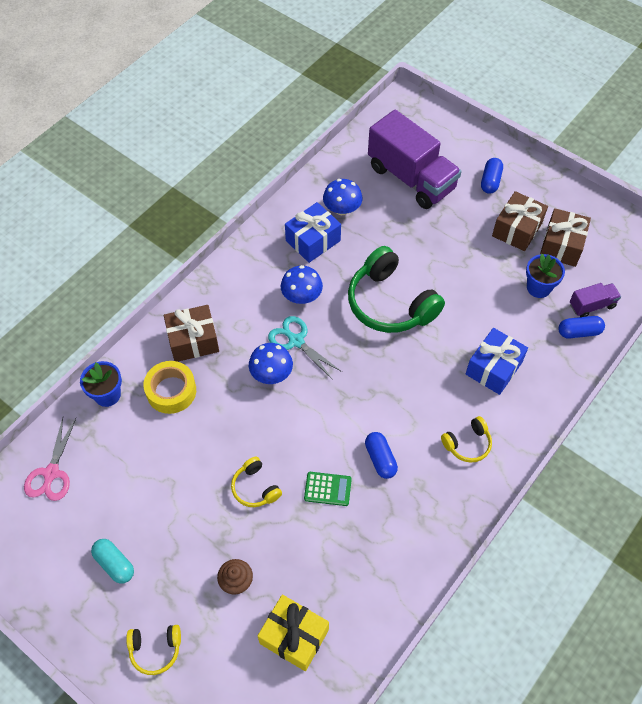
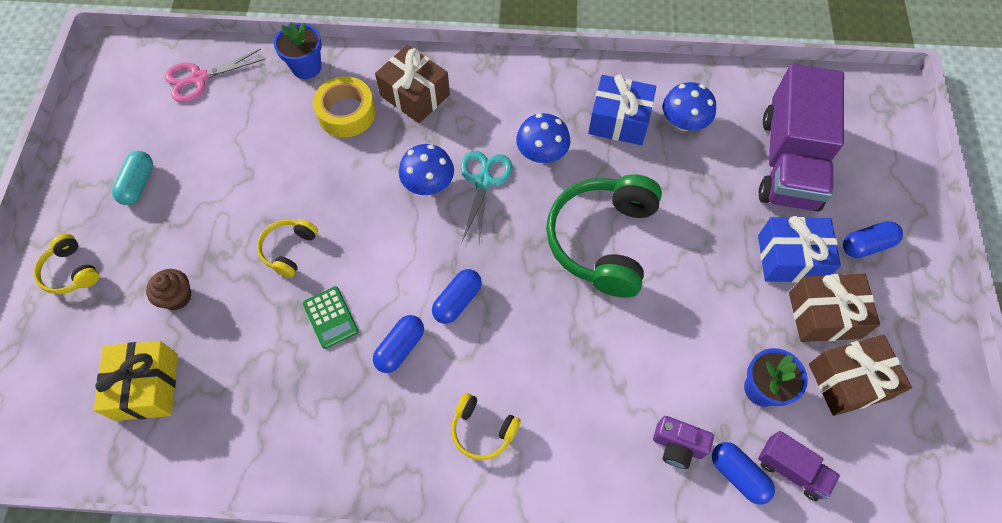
camera: 55 degrees right, 5 degrees up
blue gift [466,328,528,395] -> blue gift moved to [758,216,841,282]
none -> blue capsule [432,269,482,324]
none -> purple camera [653,416,714,469]

